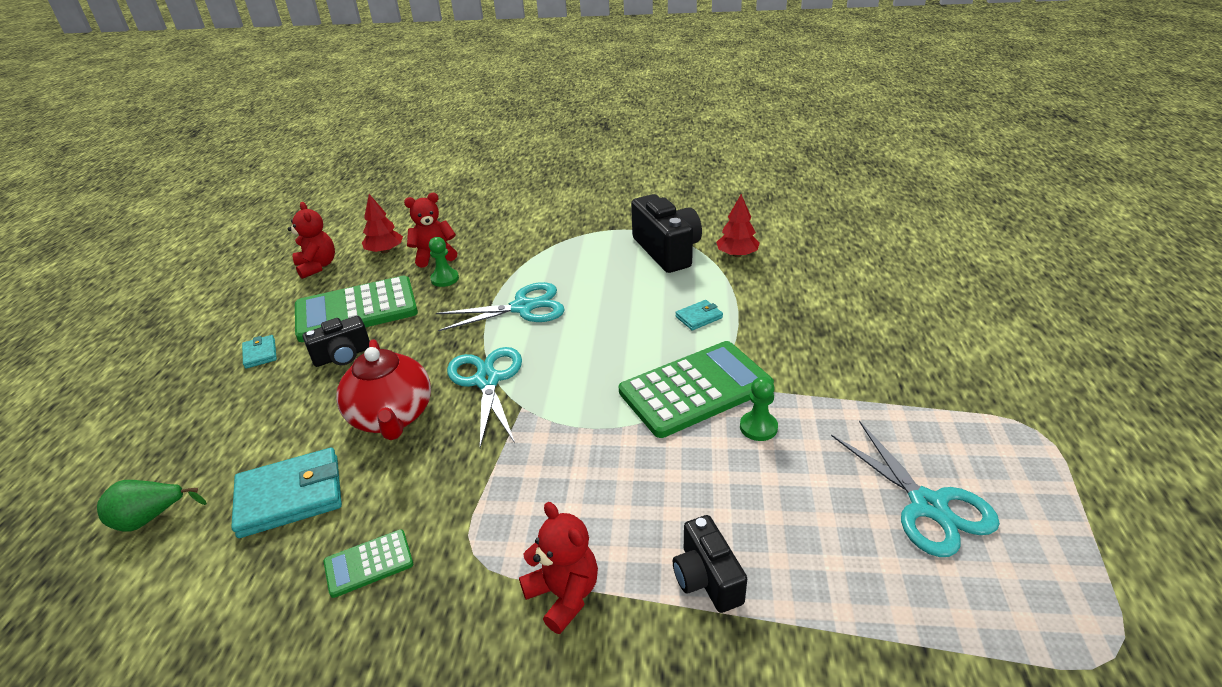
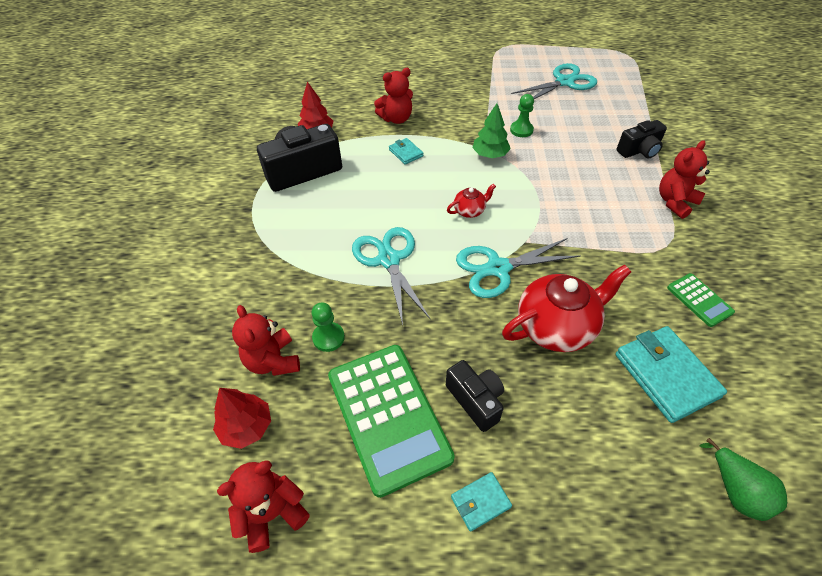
camera: 95 degrees left, 15 degrees up
green calculator [619,341,774,438] -> green tree [473,103,511,158]
none -> red teddy bear [374,68,413,124]
none -> red teapot [447,183,496,218]

